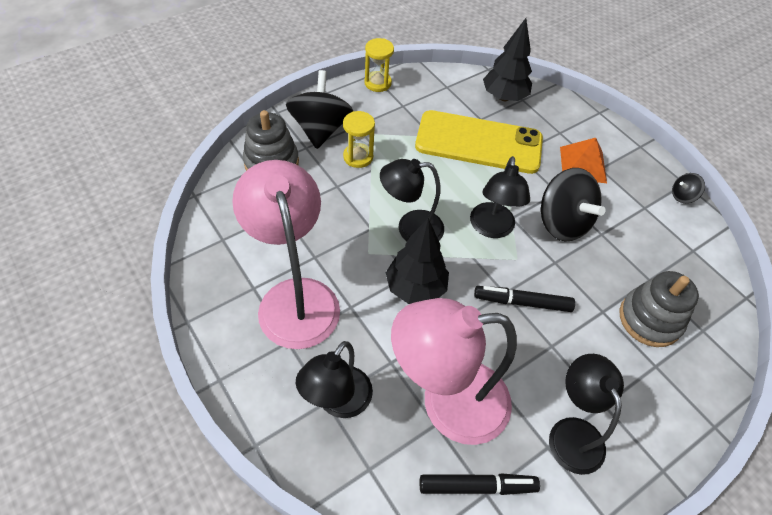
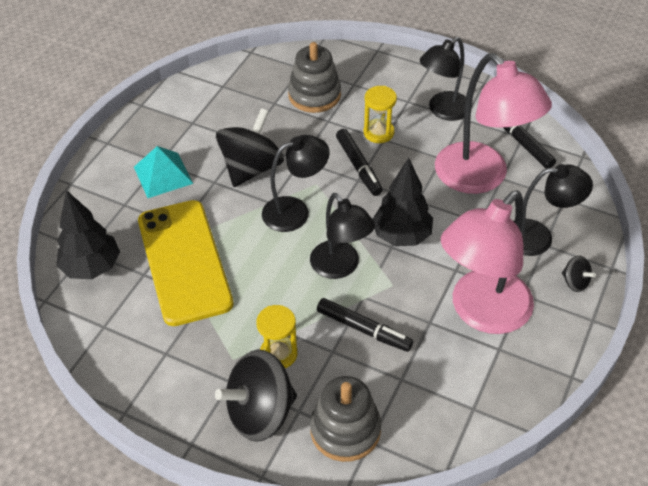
camera: 115 degrees left, 5 degrees down
yellow hourglass [364,38,394,92] -> yellow hourglass moved to [363,86,397,143]
orange pyramid [560,138,607,183] -> turquoise pyramid [134,146,193,198]
black spinning top [672,173,705,203] -> black spinning top moved to [562,256,596,292]
none -> black marker [317,298,413,352]

